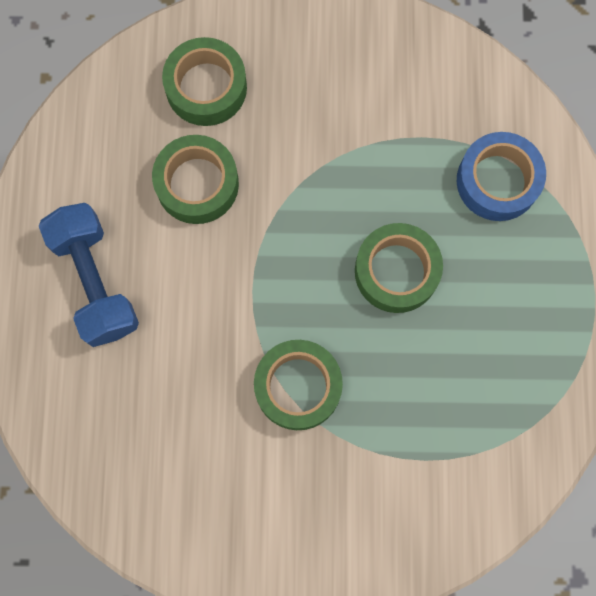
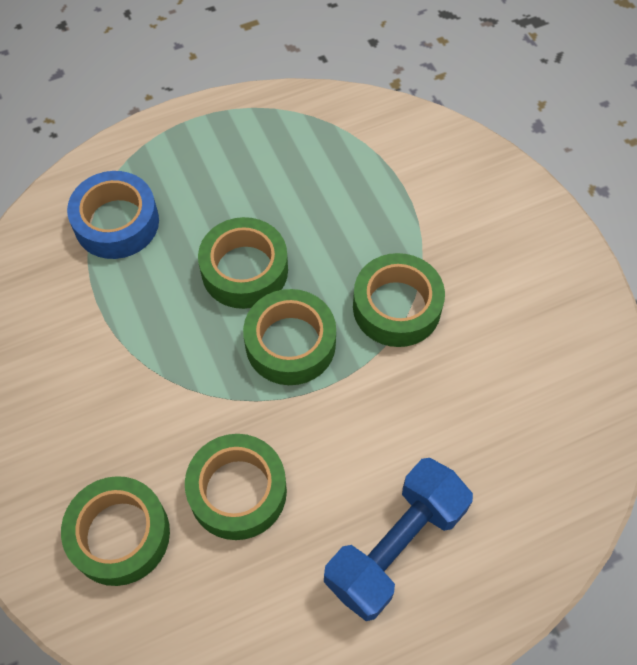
camera: 115 degrees left, 15 degrees down
none -> green tape [243,289,336,385]

